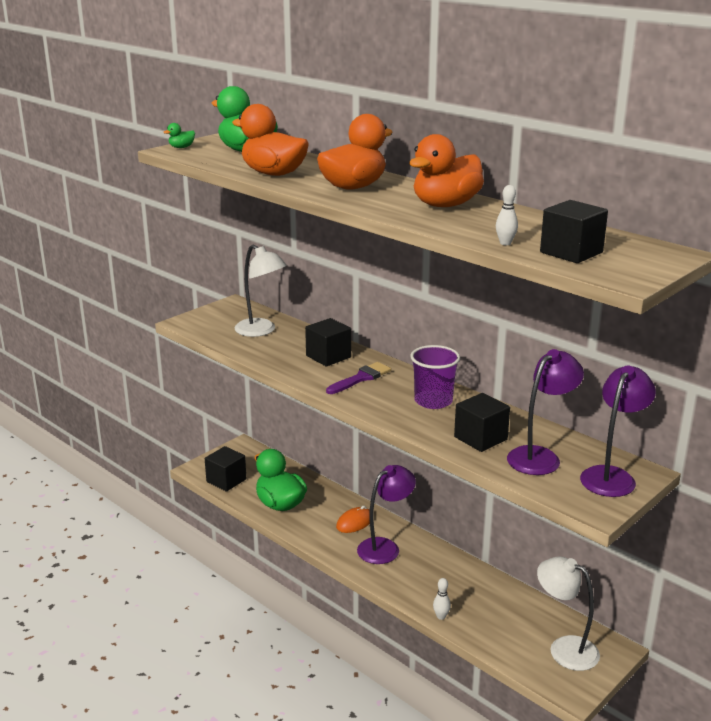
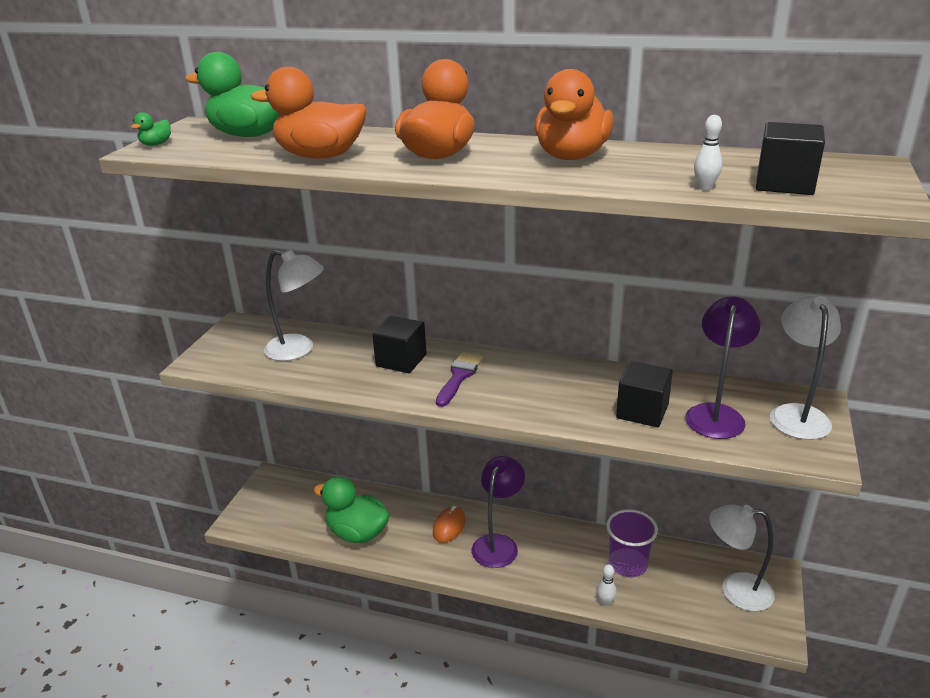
camera: 25 degrees left, 5 degrees up
black cube [205,446,246,492] -> none
purple cup [410,345,460,409] -> purple cup moved to [606,509,658,577]
purple lamp [580,365,656,497] -> white lamp [770,296,841,440]

